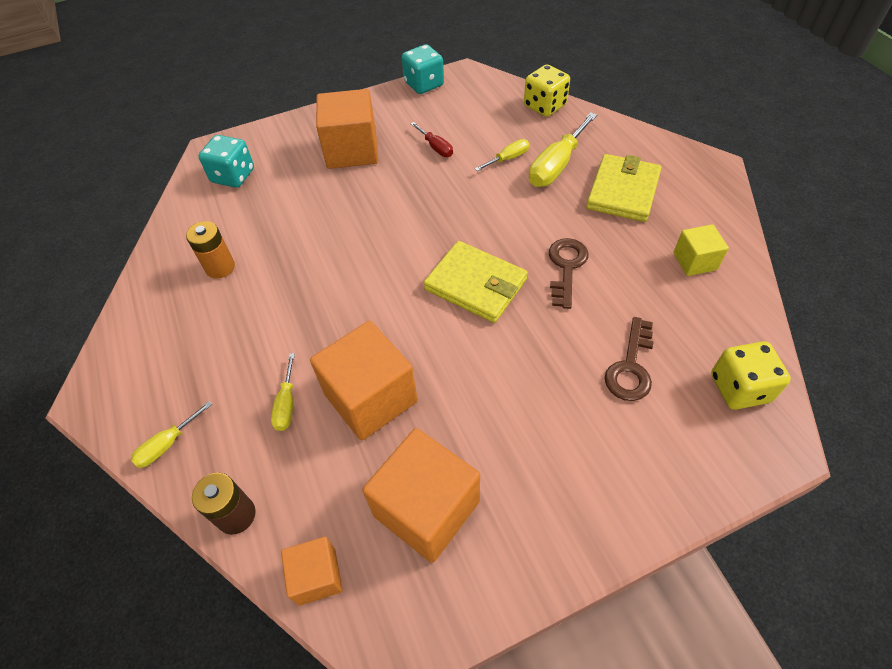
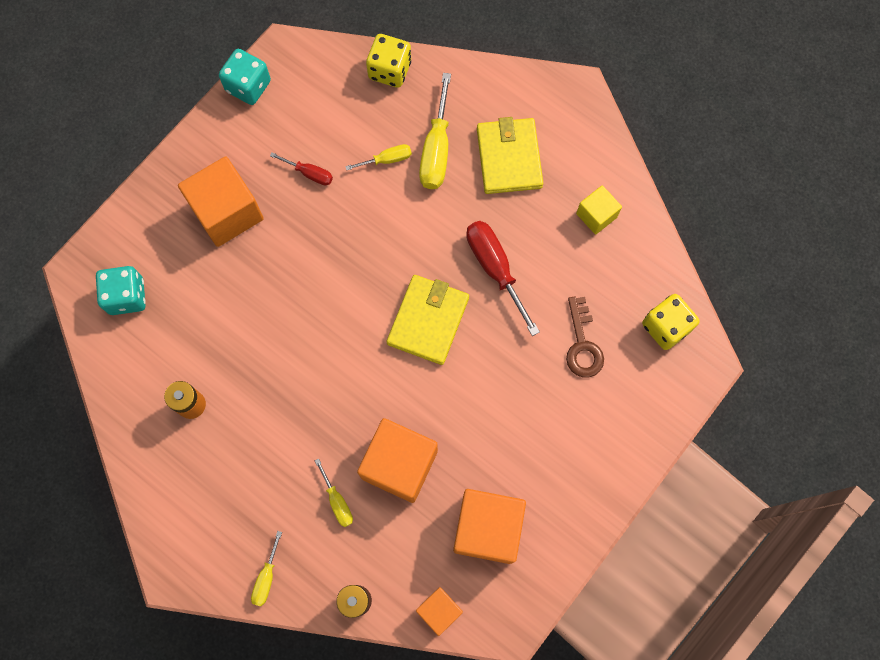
camera: 30 degrees left, 20 degrees up
yellow wallet [424,241,528,323] -> yellow wallet turned 75 degrees counterclockwise [387,275,469,365]
yellow screwdriver [475,139,530,171] -> yellow screwdriver turned 45 degrees clockwise [345,144,412,170]
brown key [549,238,588,309] -> red screwdriver [466,221,540,336]

